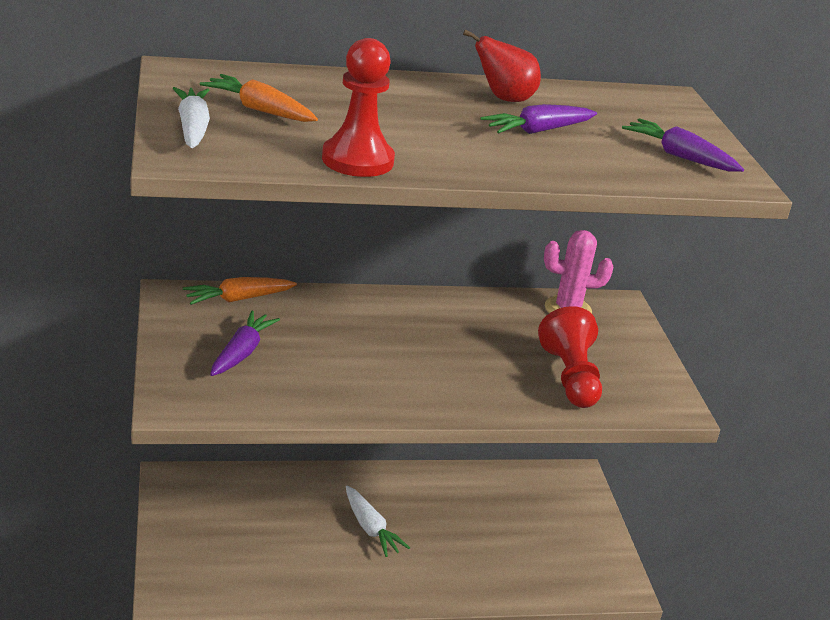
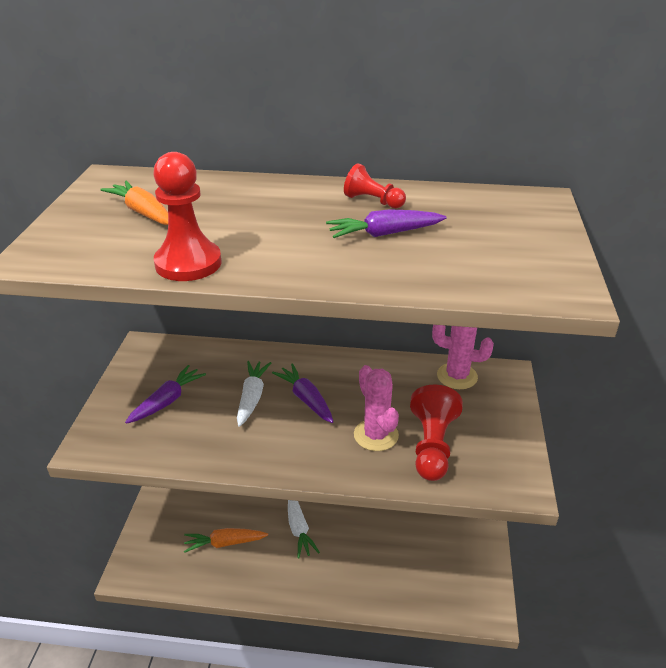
camera: 20 degrees right, 5 degrees up
white carrot [173,87,210,148] -> white carrot moved to [237,361,271,427]
orange carrot [183,277,297,305] -> orange carrot moved to [184,528,268,553]
red pear [463,29,541,102] -> red pawn [344,163,406,209]
purple carrot [622,118,744,172] -> purple carrot moved to [272,363,333,423]
none -> pink cactus [354,365,399,451]

